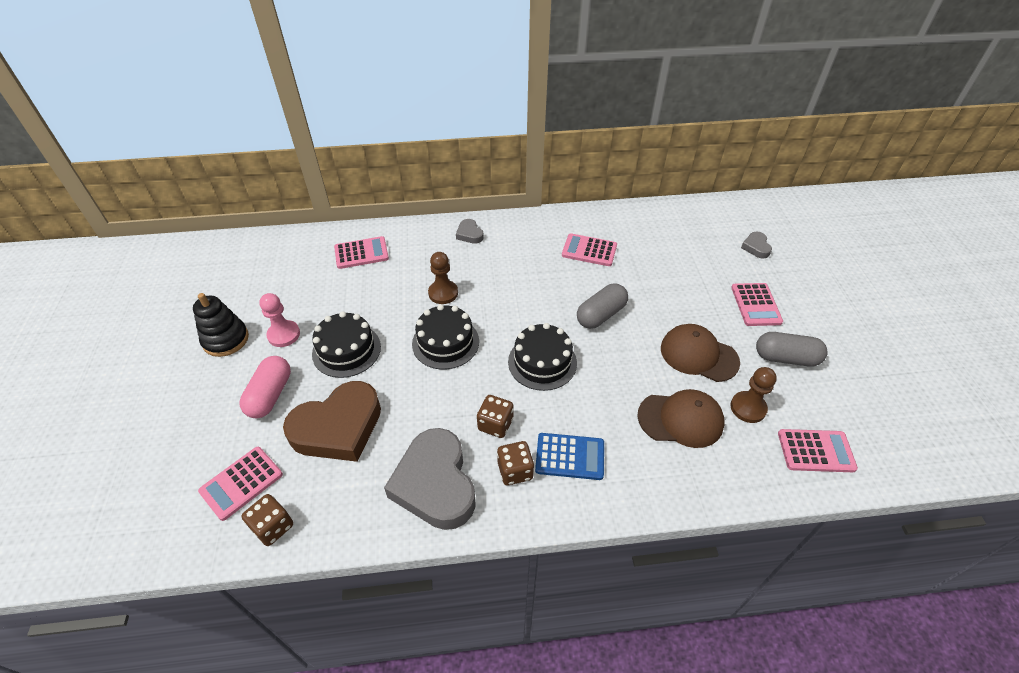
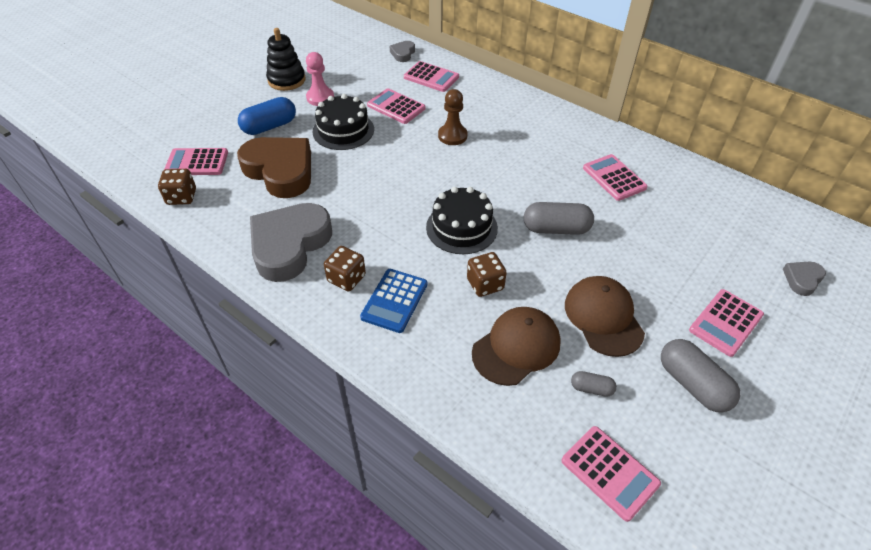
camera: 45 degrees right, 0 degrees up
pink capsule [240,356,291,419] -> blue capsule [238,97,296,135]
brown heart [283,381,381,462] -> brown heart turned 150 degrees counterclockwise [237,137,311,198]
black cake [412,304,479,369] -> none
grey heart [456,219,484,244] -> grey heart moved to [389,41,415,62]
brown dice [477,395,514,438] -> brown dice moved to [467,252,507,297]
blue calculator [535,433,604,480] -> blue calculator turned 60 degrees clockwise [360,269,427,333]
brown cap [637,389,725,448] -> brown cap turned 90 degrees counterclockwise [472,307,561,386]
brown pawn [730,367,777,423] -> grey capsule [571,371,617,397]
none -> pink calculator [367,88,425,124]

